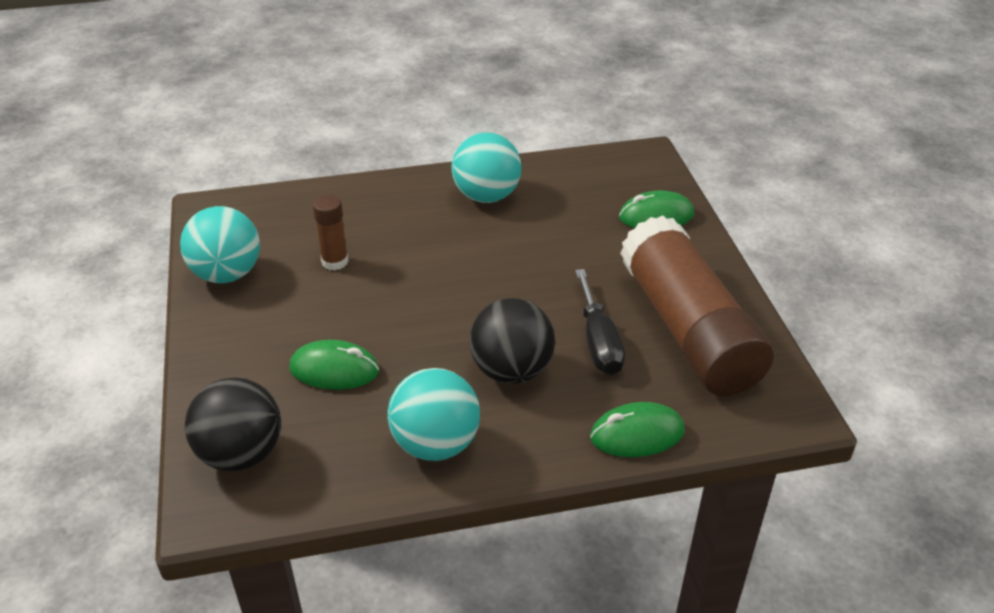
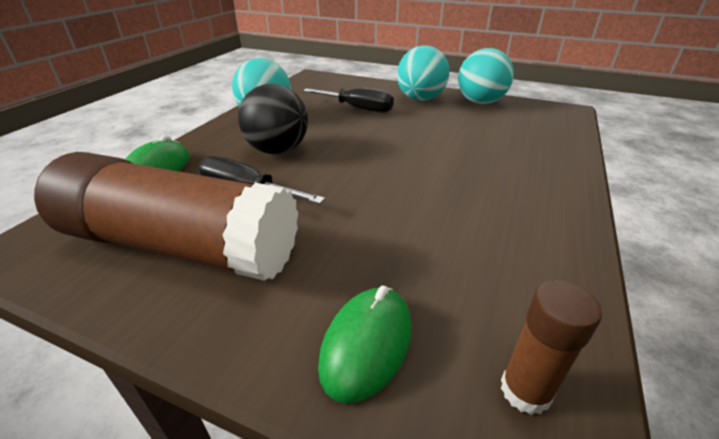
camera: 125 degrees right, 5 degrees down
black ball [185,377,281,472] -> none
green mouse [289,340,379,390] -> black screwdriver [303,88,394,113]
brown glue stick [313,195,348,270] -> brown glue stick moved to [501,280,602,415]
turquoise ball [451,133,522,203] -> turquoise ball moved to [397,45,449,101]

